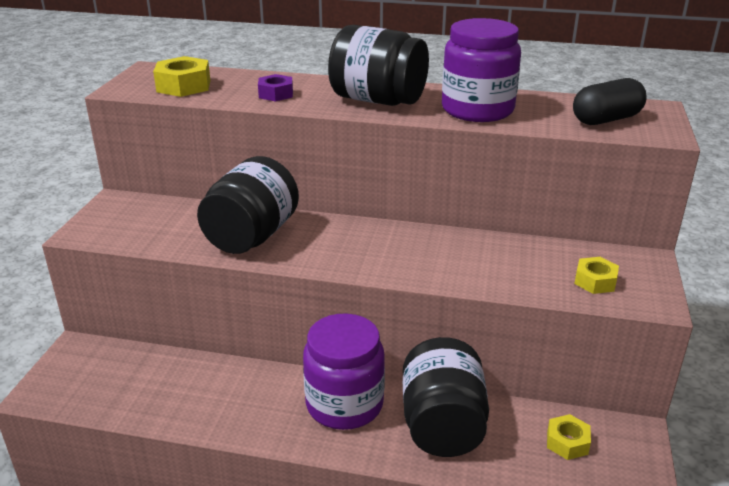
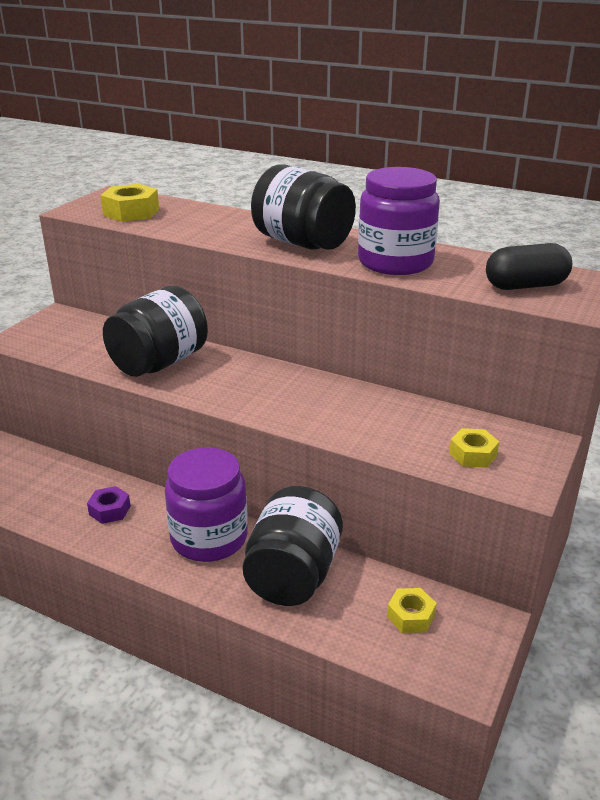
camera: 15 degrees right, 0 degrees up
purple nut [258,74,293,102] -> purple nut moved to [87,486,131,524]

